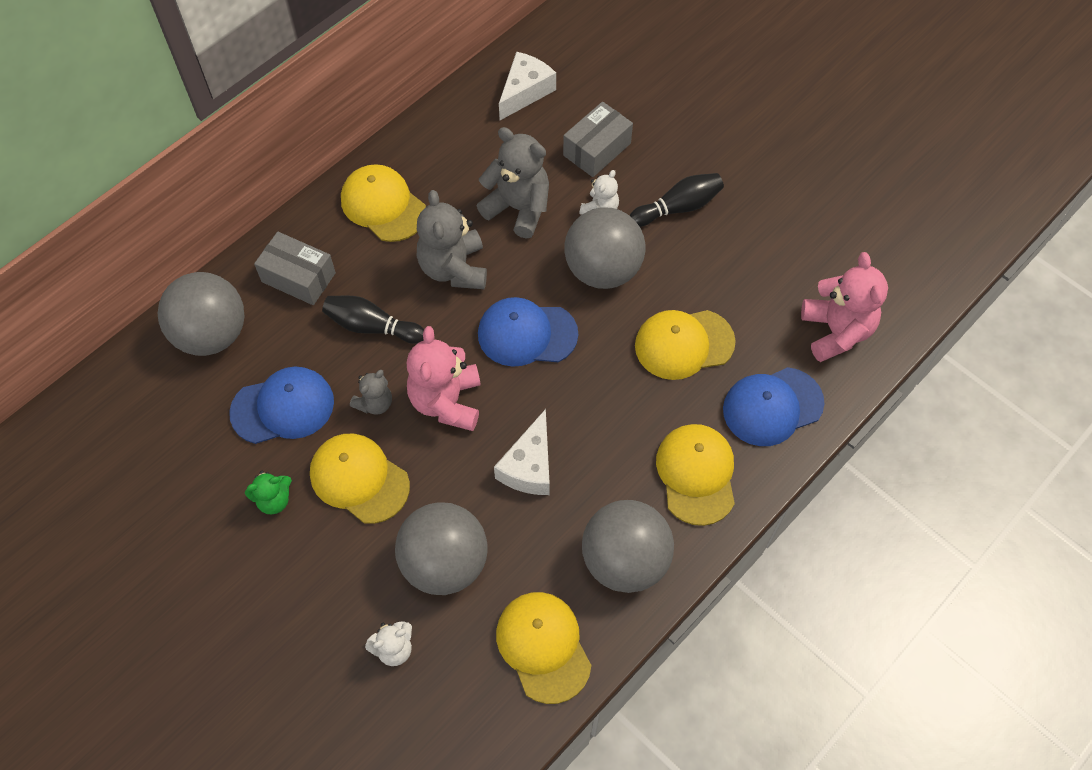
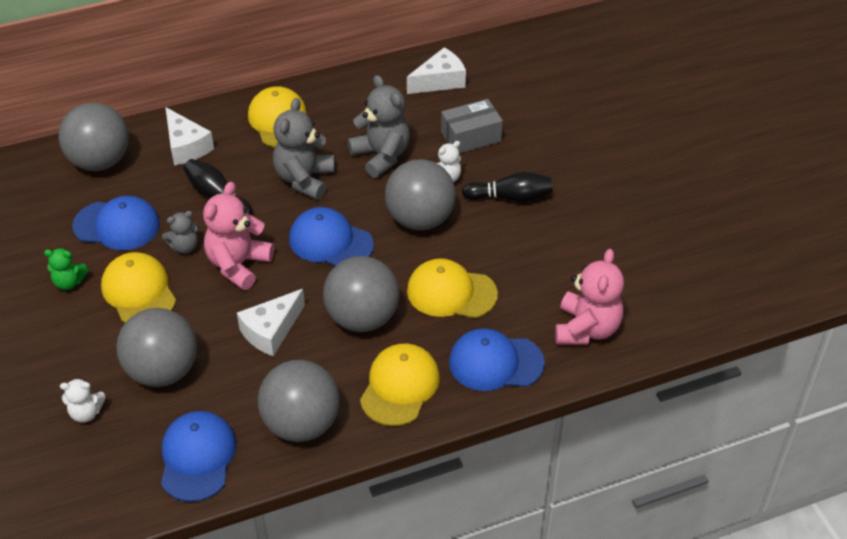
camera: 25 degrees right, 15 degrees down
grey box [254,232,336,305] -> white cheese [165,107,214,166]
yellow cap [496,592,591,704] -> blue cap [161,411,236,502]
none -> grey ball [323,256,399,332]

